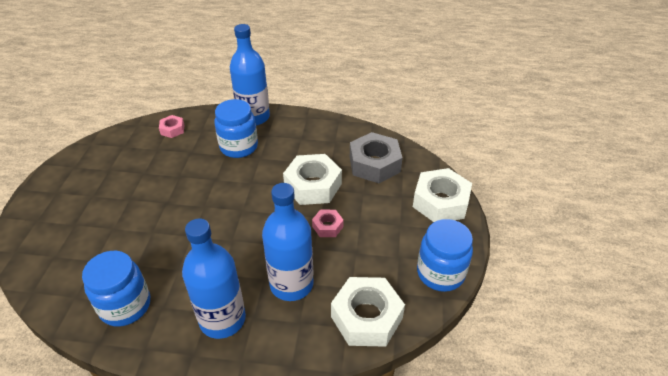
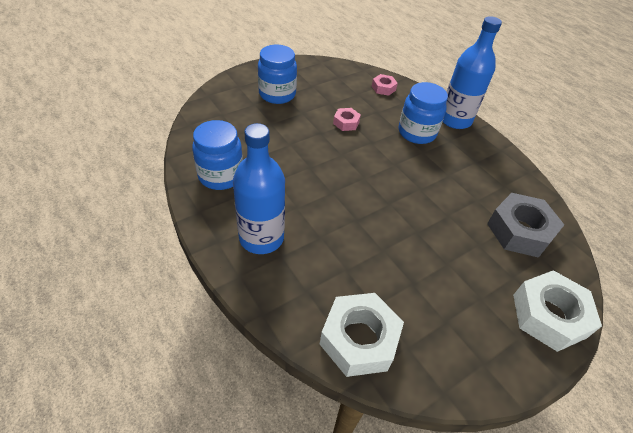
camera: 45 degrees right, 5 degrees up
blue bottle [262,183,314,301] -> none
white nut [283,154,342,205] -> none
pink nut [312,210,344,237] -> pink nut moved to [333,108,361,131]
blue jar [417,219,473,292] -> blue jar moved to [258,44,297,104]

